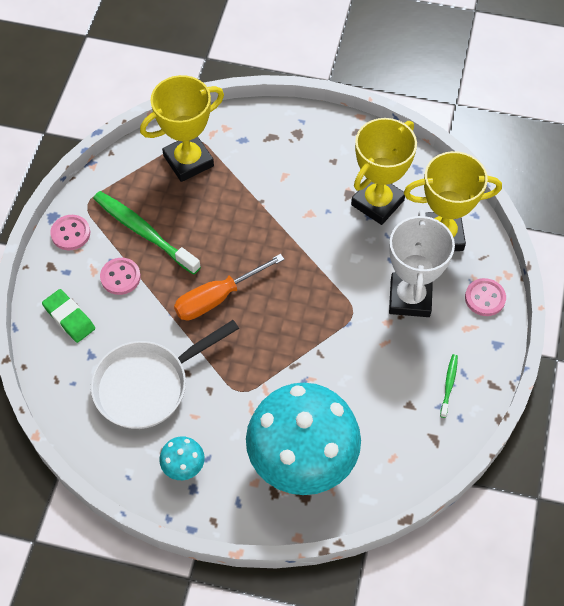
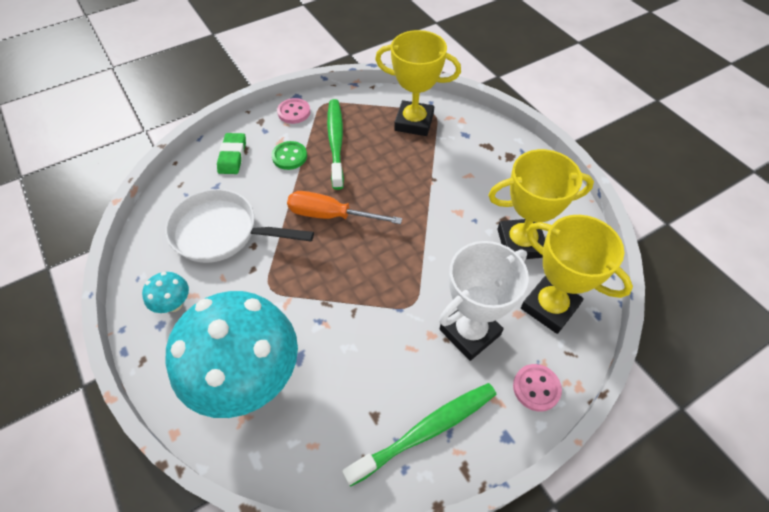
camera: 45 degrees right, 5 degrees down
pink button [100,258,141,295] -> green button [272,141,307,170]
green toothbrush [440,354,458,418] -> green toothbrush [342,383,496,487], size x2.14

